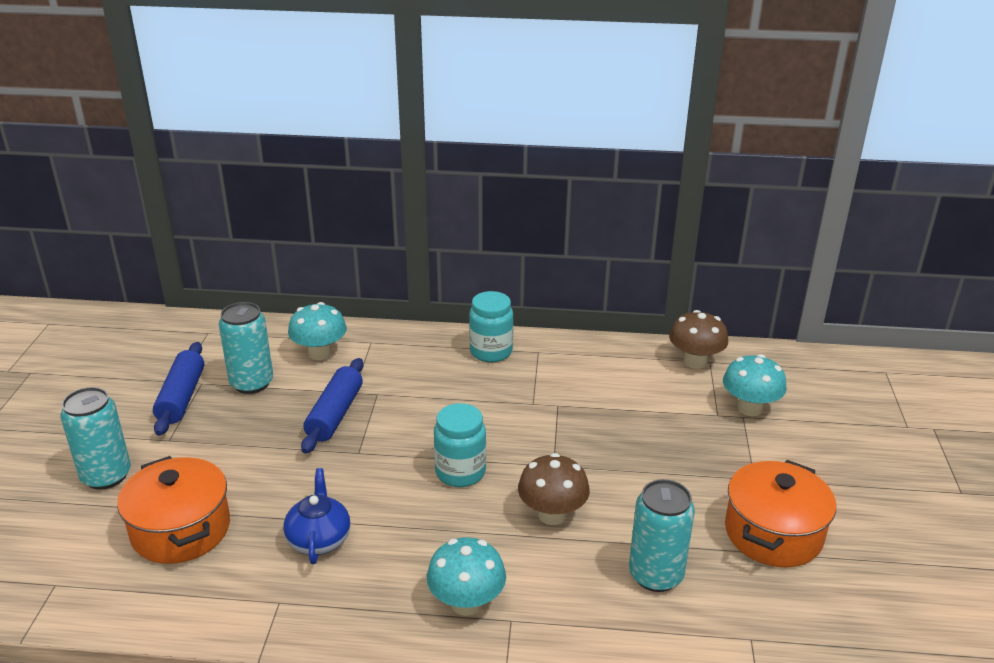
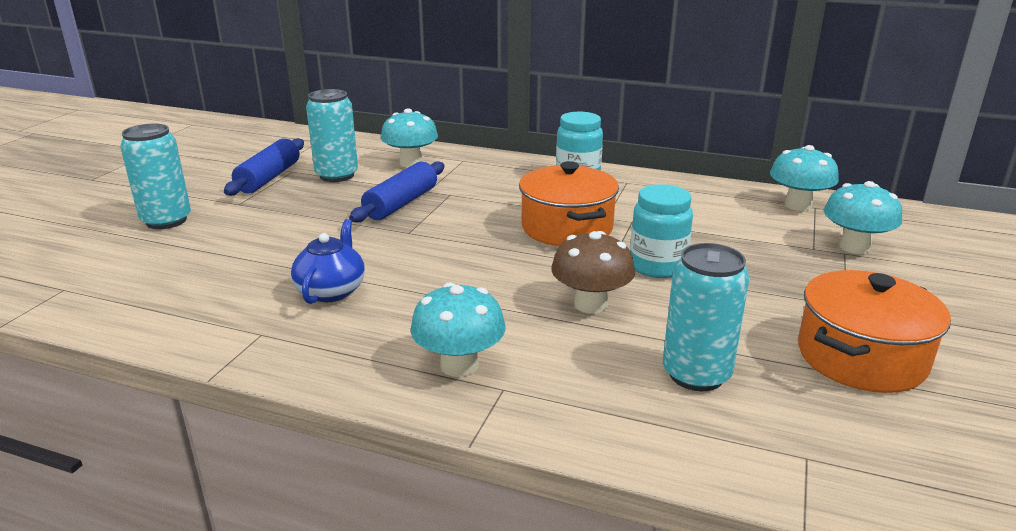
camera: 15 degrees right, 5 degrees down
orange pot [117,456,230,564] -> orange pot moved to [519,161,619,246]
turquoise jar [434,403,486,487] -> turquoise jar moved to [630,184,693,278]
brown mushroom [669,310,728,369] -> turquoise mushroom [770,145,839,211]

